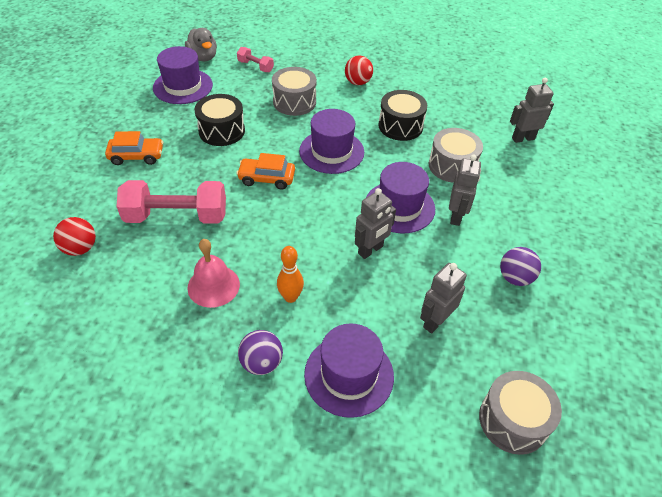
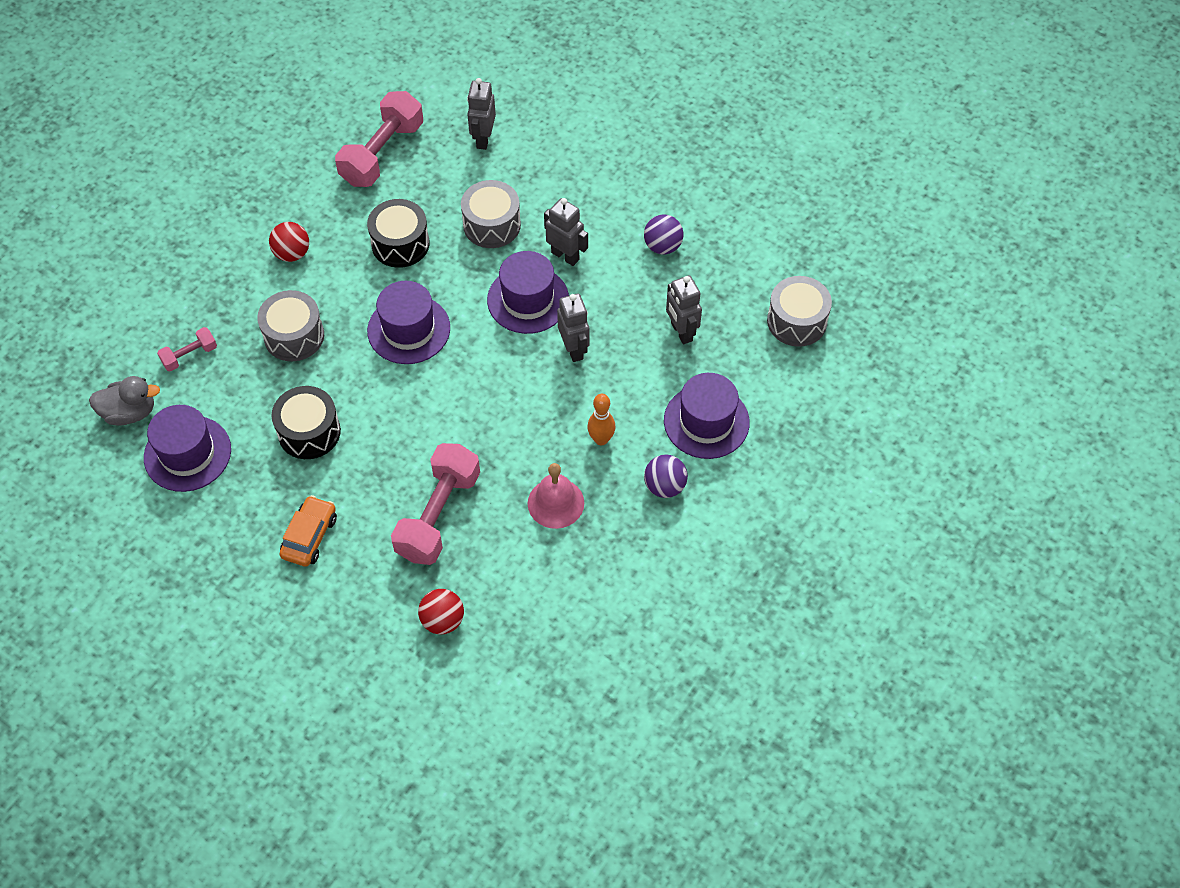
camera: 65 degrees left, 10 degrees up
orange car [236,153,295,190] -> none
none -> pink dumbbell [335,91,423,187]

